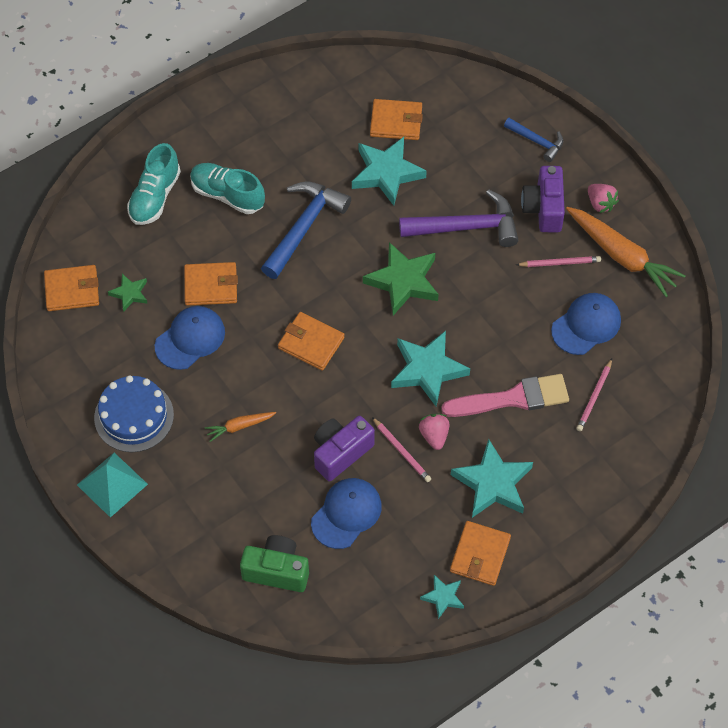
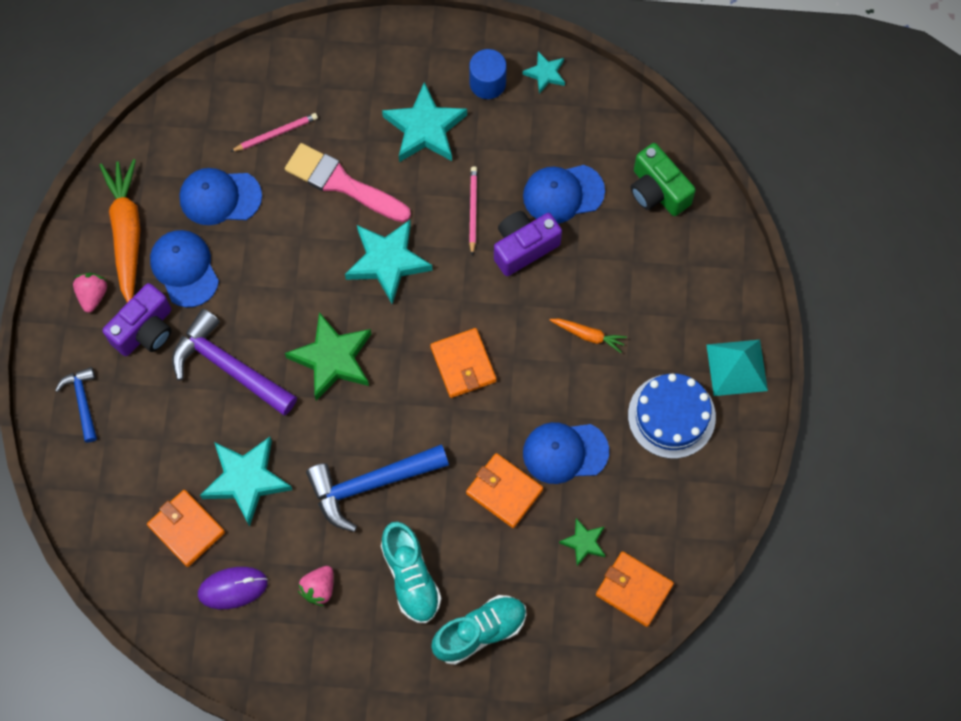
camera: 140 degrees left, 10 degrees up
purple camera [314,416,375,481] -> purple camera turned 150 degrees clockwise [494,211,562,276]
pink strawberry [419,414,450,450] -> pink strawberry moved to [298,566,334,606]
orange wallet [450,521,511,586] -> blue cylinder [469,49,507,99]
pink pencil [516,256,601,267] -> blue cap [150,230,219,307]
none -> purple mouse [198,567,268,609]

